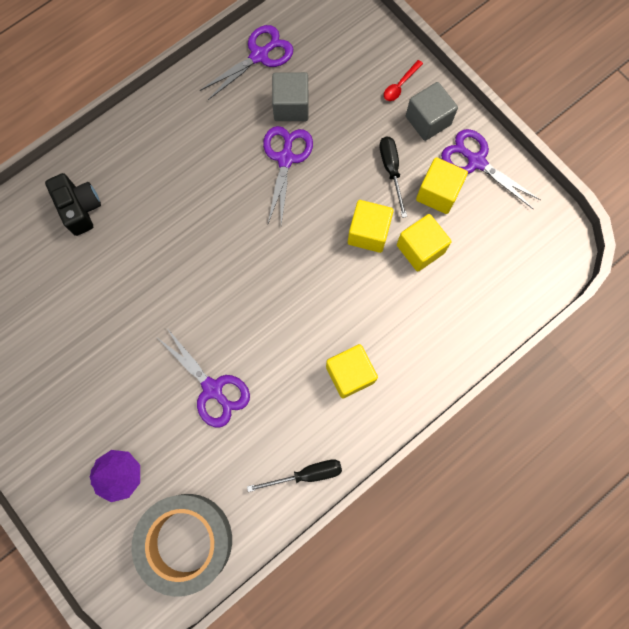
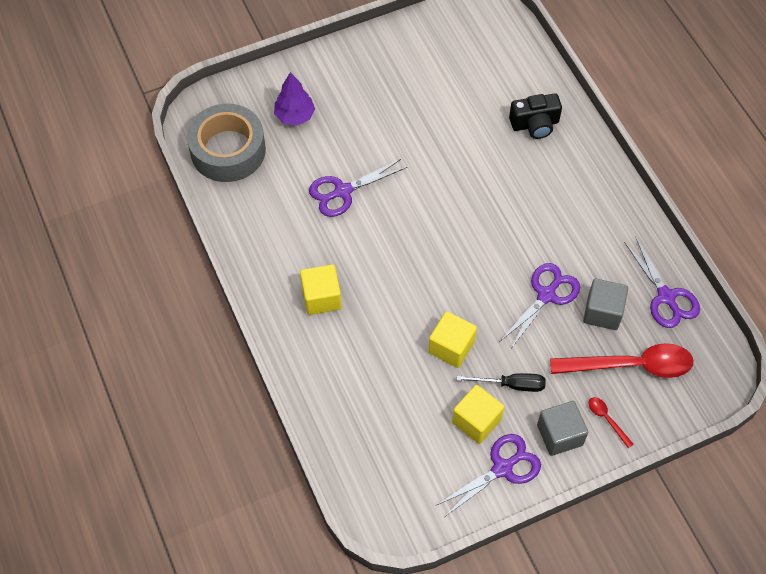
camera: 105 degrees right, 15 degrees down
black screwdriver [247,459,342,492] -> none
purple scissors [263,126,313,225] -> purple scissors turned 75 degrees counterclockwise [500,263,580,350]
yellow cube [397,214,452,272] -> none
none -> red spoon [550,343,693,378]

